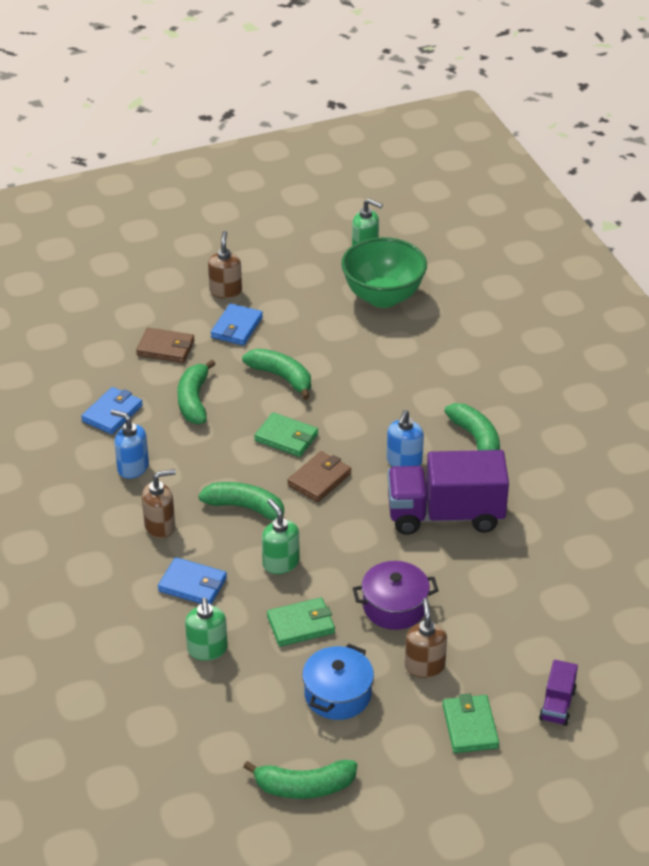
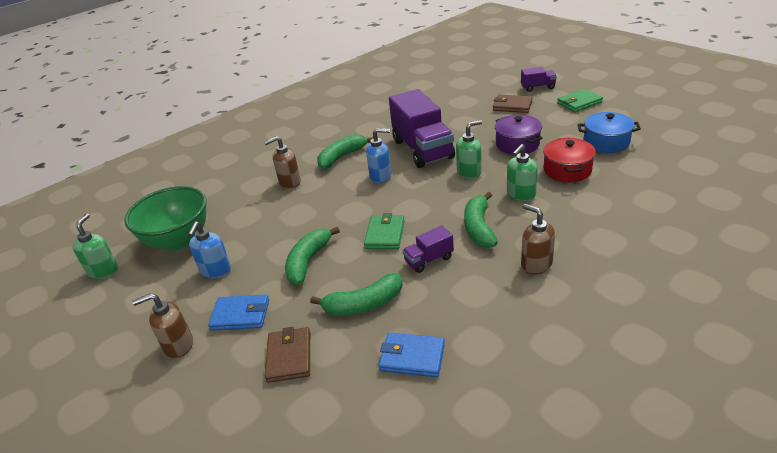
camera: 105 degrees left, 5 degrees down
blue soap dispenser [111,409,149,479] -> blue soap dispenser moved to [188,221,231,278]
blue wallet [158,557,227,605] -> none
green soap dispenser [185,598,228,661] -> green soap dispenser moved to [456,120,482,179]
green banana [243,760,357,799] -> none
green wallet [267,597,335,647] -> red pot [543,138,596,182]
brown wallet [287,451,351,502] -> brown wallet moved to [493,95,533,113]
brown soap dispenser [405,598,447,678] -> brown soap dispenser moved to [264,136,301,189]
none -> purple truck [402,226,454,273]

